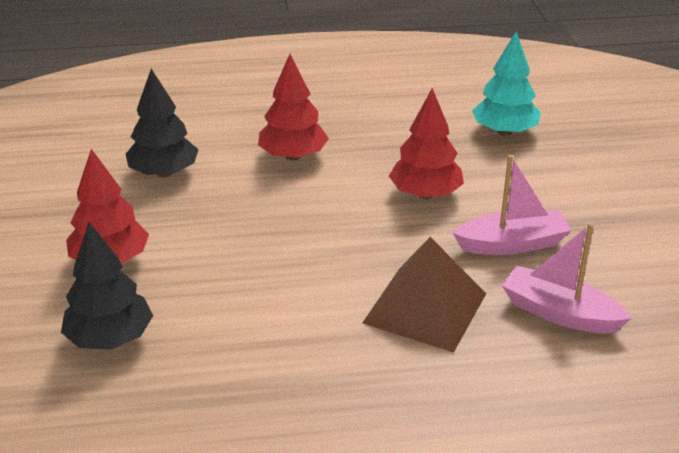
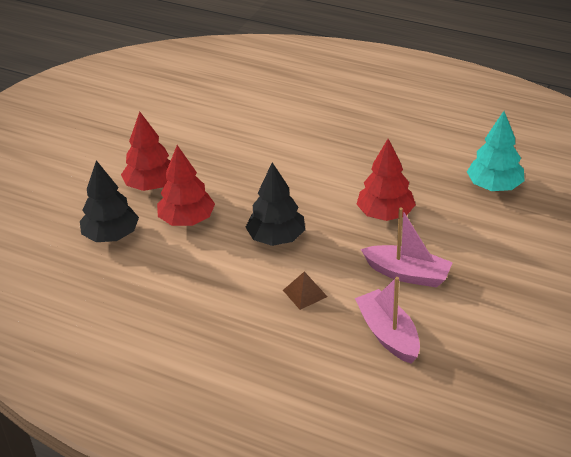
camera: 35 degrees right, 5 degrees up
black tree [126,69,199,178] -> black tree moved to [246,162,305,246]
red tree [258,54,329,161] -> red tree moved to [157,145,215,226]
brown pyramid [362,237,486,353] -> brown pyramid [283,272,328,310], size x0.47

